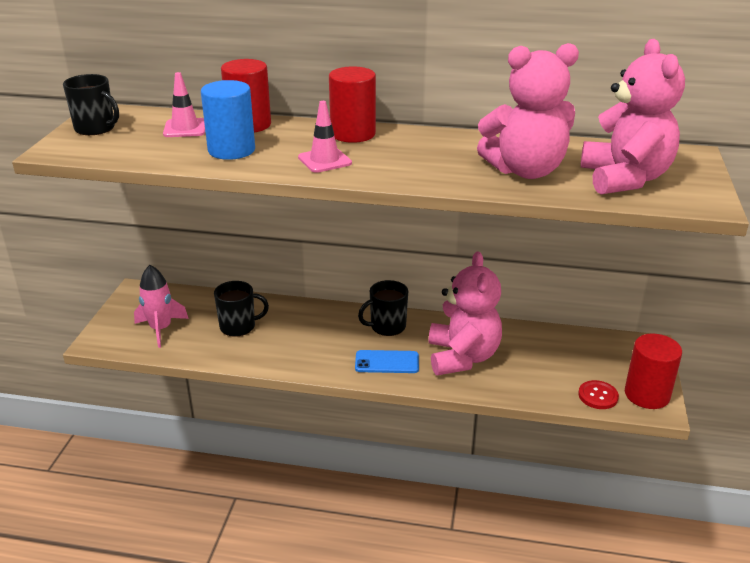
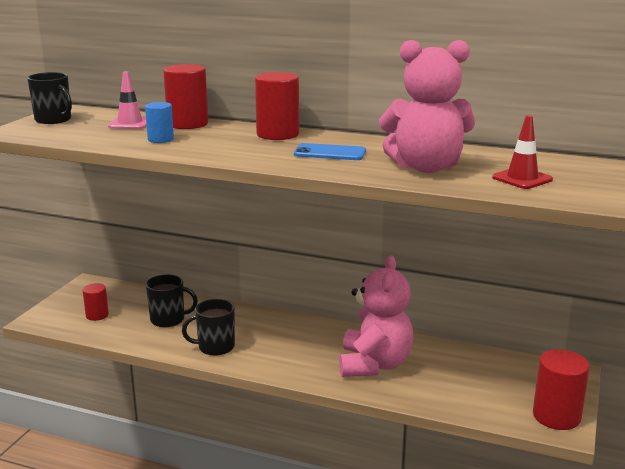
camera: 10 degrees right, 10 degrees down
pink rocket [134,265,189,348] -> red cylinder [82,283,109,321]
blue cylinder [201,80,255,160] -> blue cylinder [145,102,174,143], size x0.59
pink traffic cone [298,101,352,173] -> none
blue phone [355,350,419,373] -> blue phone moved to [294,143,366,160]
black mug [358,280,408,336] -> black mug moved to [182,299,235,356]
red button [578,380,619,409] -> none
pink teddy bear [581,39,685,195] -> red traffic cone [492,115,553,189]

